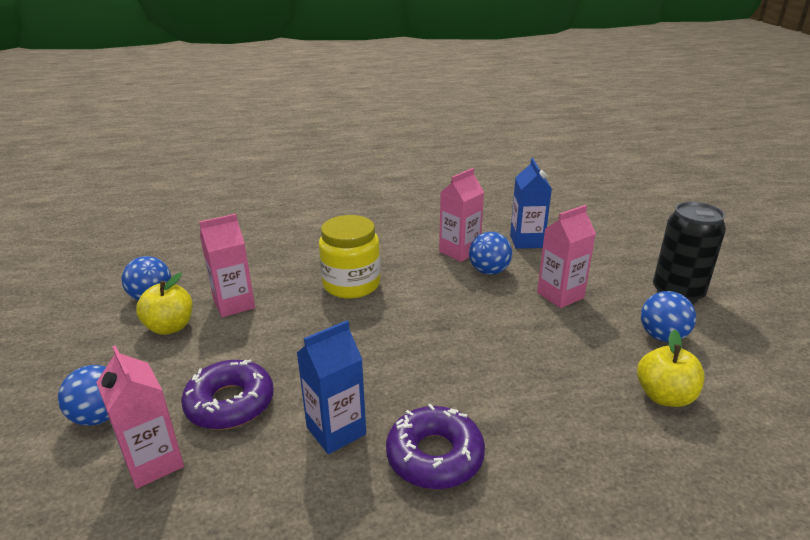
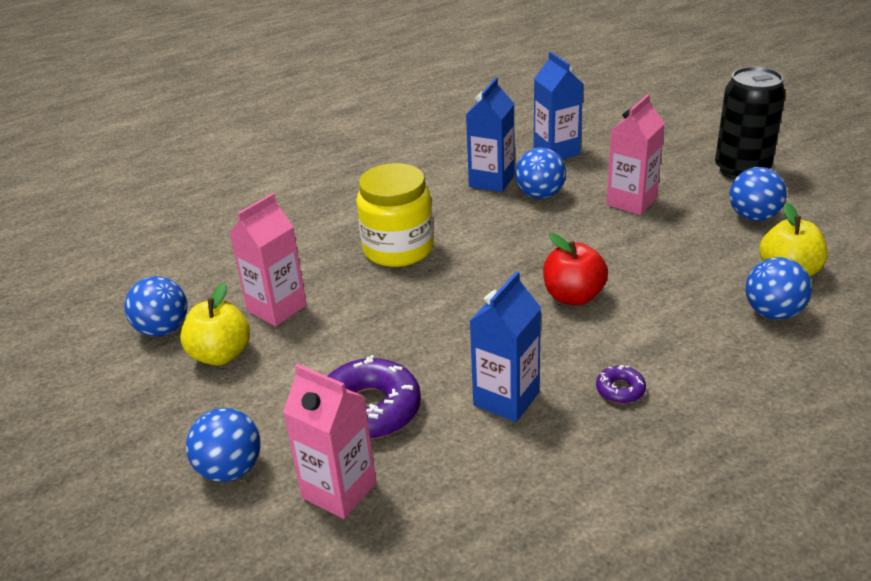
camera: 20 degrees left, 5 degrees up
purple donut [386,404,485,489] -> purple donut [596,365,646,403], size x0.47
pink carton [439,168,484,262] -> blue carton [466,77,515,192]
none -> red apple [543,233,608,306]
none -> blue ball [745,257,812,320]

